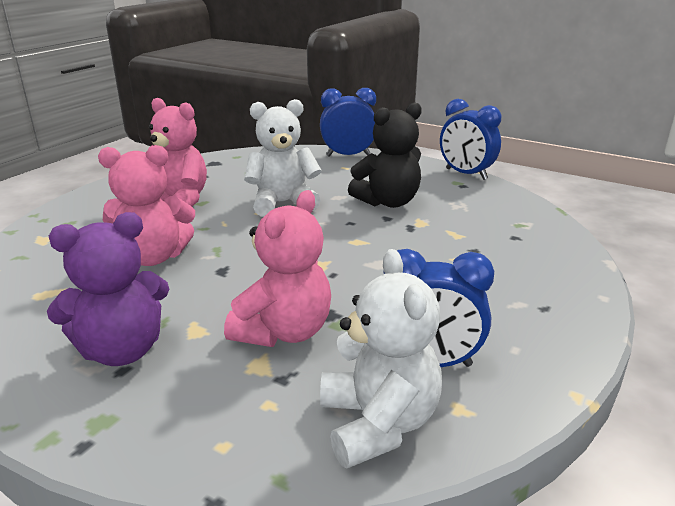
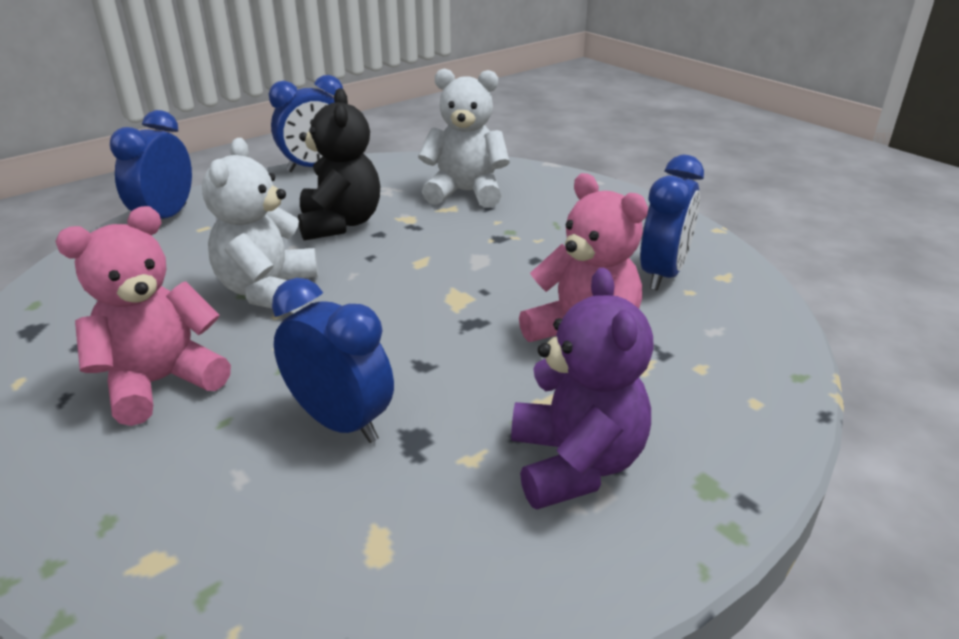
camera: 70 degrees left, 5 degrees up
pink teddy bear [98,145,195,266] -> blue clock [272,278,394,443]
white teddy bear [320,249,442,468] -> white teddy bear moved to [418,69,510,208]

